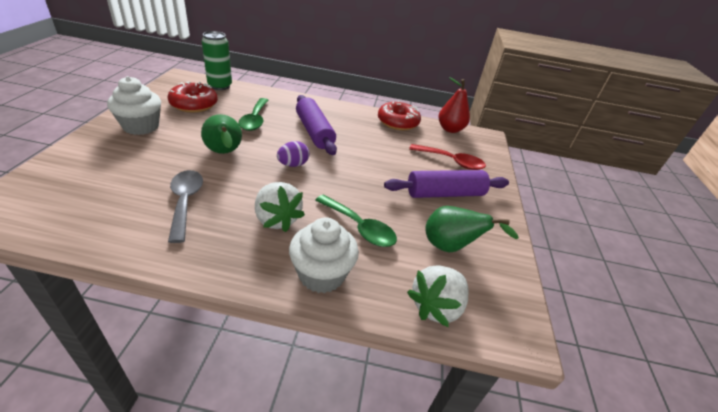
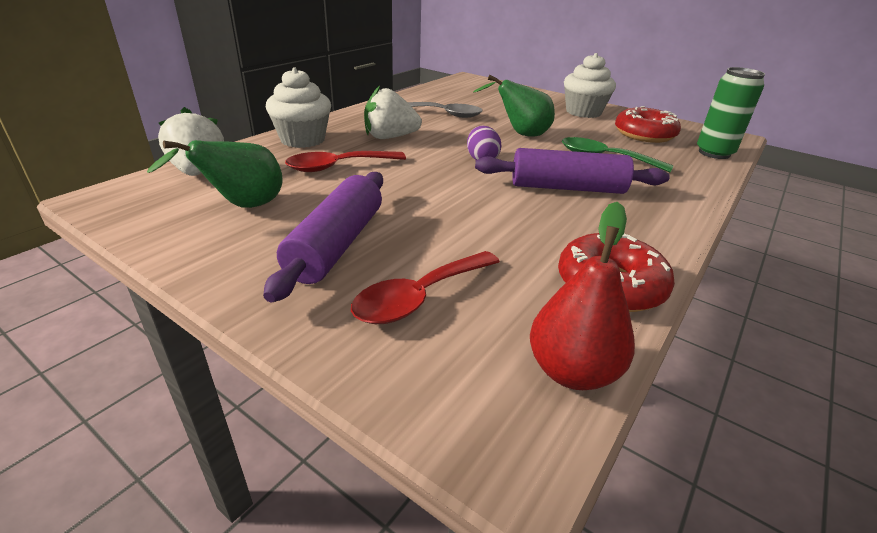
camera: 120 degrees right, 5 degrees down
green spoon [315,194,397,247] -> red spoon [285,151,406,172]

